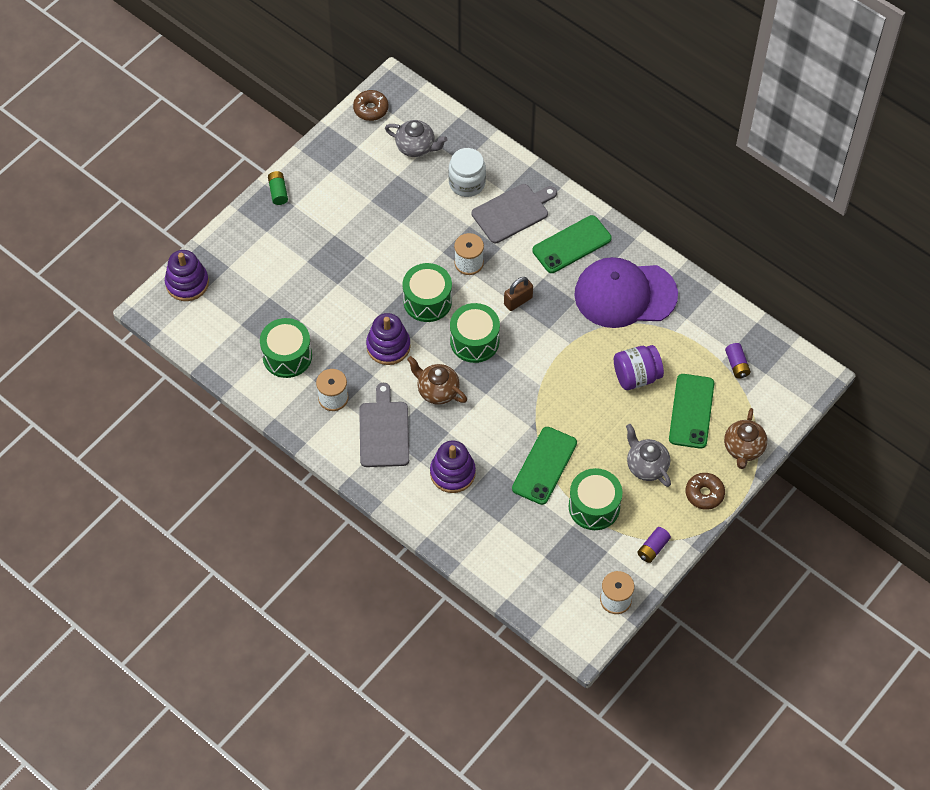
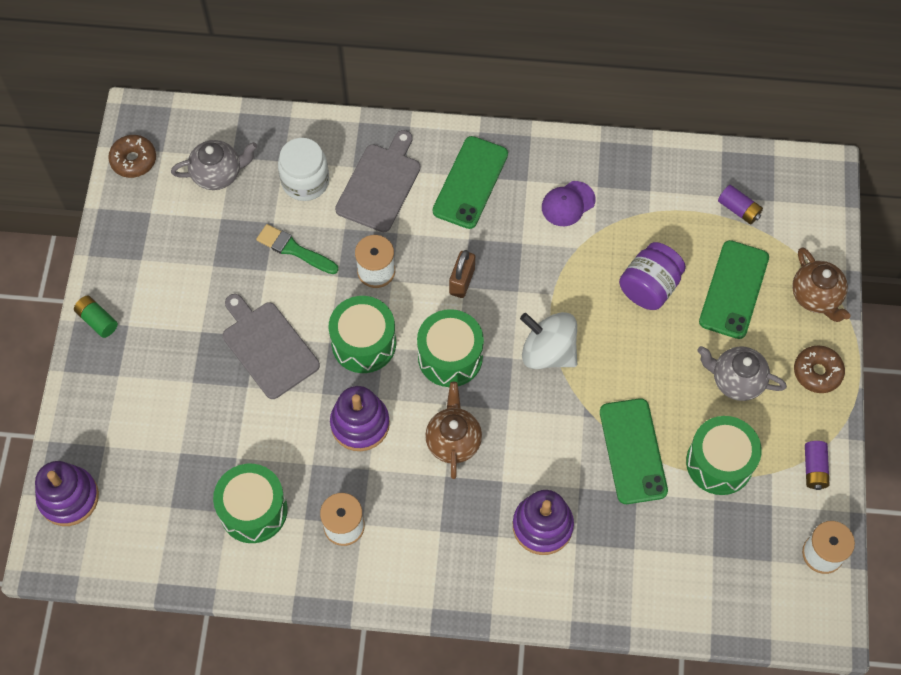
camera: 35 degrees left, 5 degrees up
grey cutting board [359,383,409,467] -> grey cutting board moved to [223,294,320,399]
brown teapot [407,356,467,405] -> brown teapot turned 90 degrees clockwise [425,382,482,479]
purple cap [574,257,678,328] -> purple cap [542,181,595,226], size x0.43
green phone [669,374,714,449] -> green phone turned 45 degrees clockwise [699,240,769,339]
none -> green brush [256,224,338,274]
none -> white spinning top [520,312,577,369]

